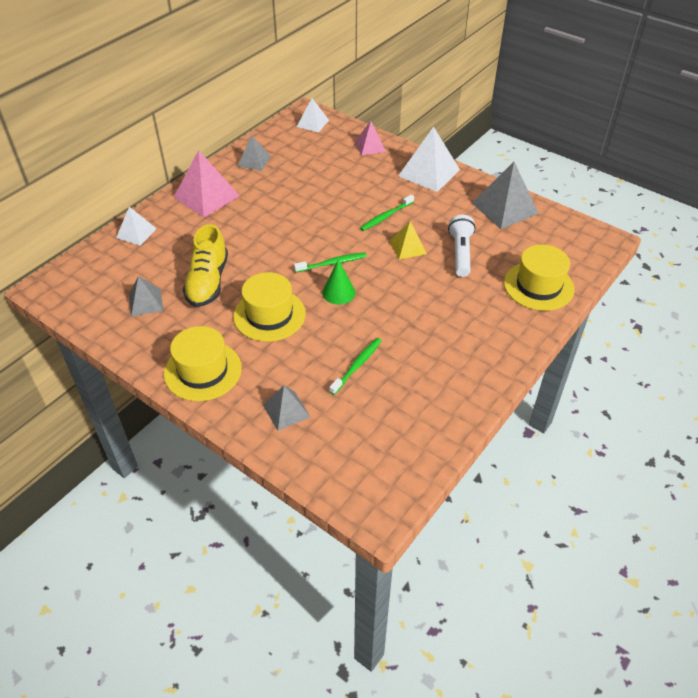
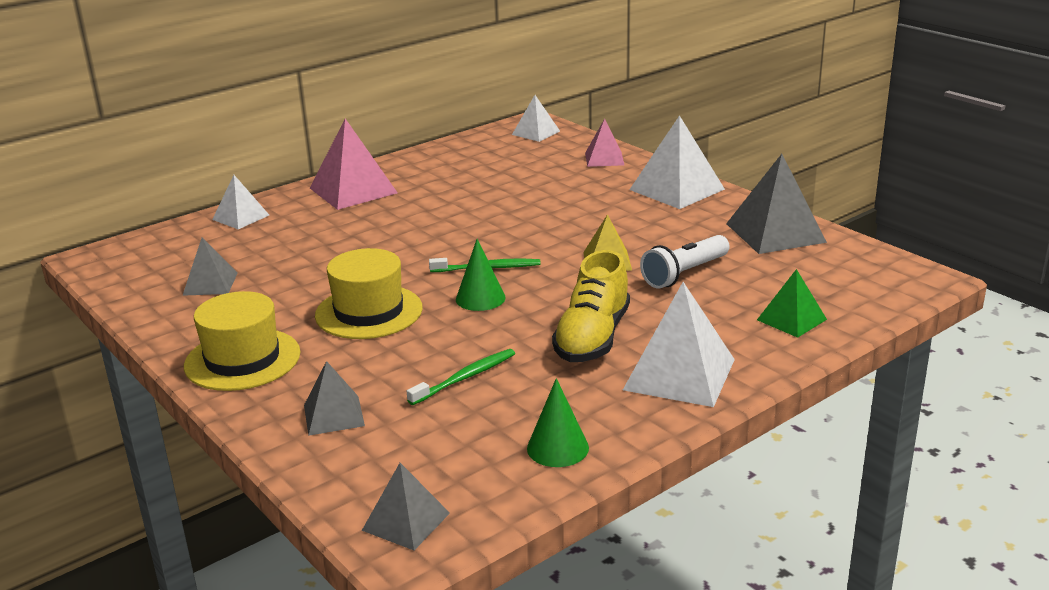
camera: 15 degrees right, 20 degrees down
yellow shoe [183,224,228,307] -> yellow shoe moved to [552,250,630,362]
grey pyramid [237,135,271,171] -> grey pyramid moved to [362,463,450,550]
green toothbrush [360,195,414,231] -> none
white flashlight [448,215,476,277] -> white flashlight turned 150 degrees counterclockwise [640,235,730,289]
yellow hat [504,244,575,311] -> green pyramid [757,269,827,338]
none -> green cone [527,378,589,467]
none -> white pyramid [623,282,735,407]

